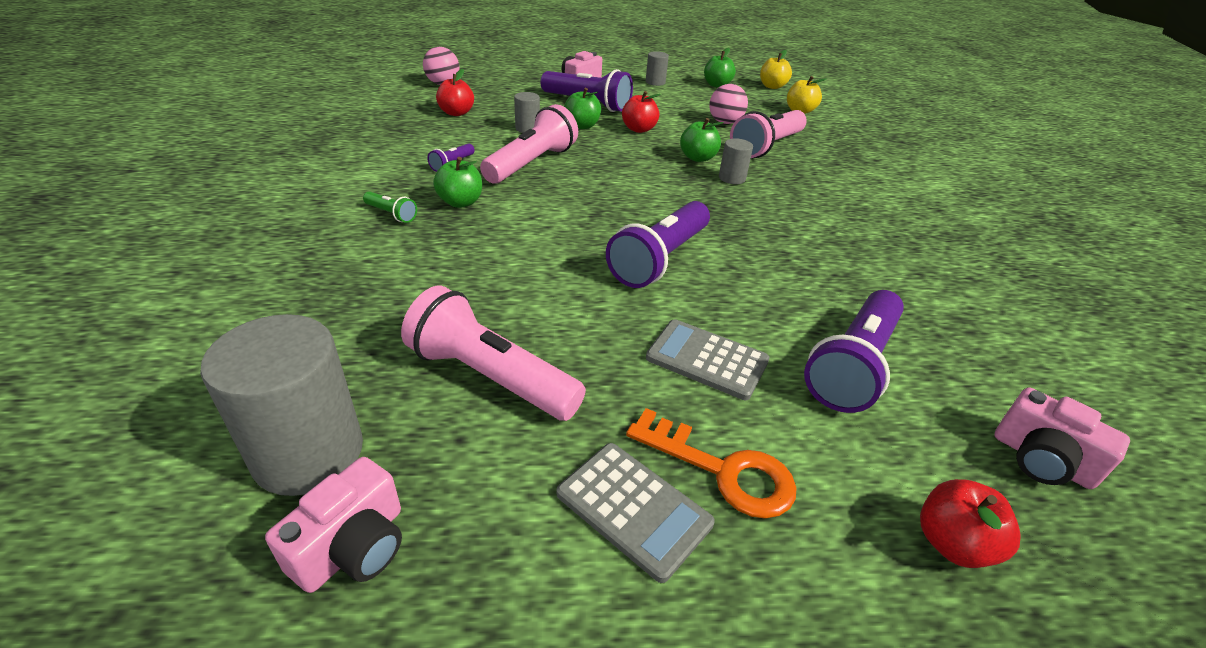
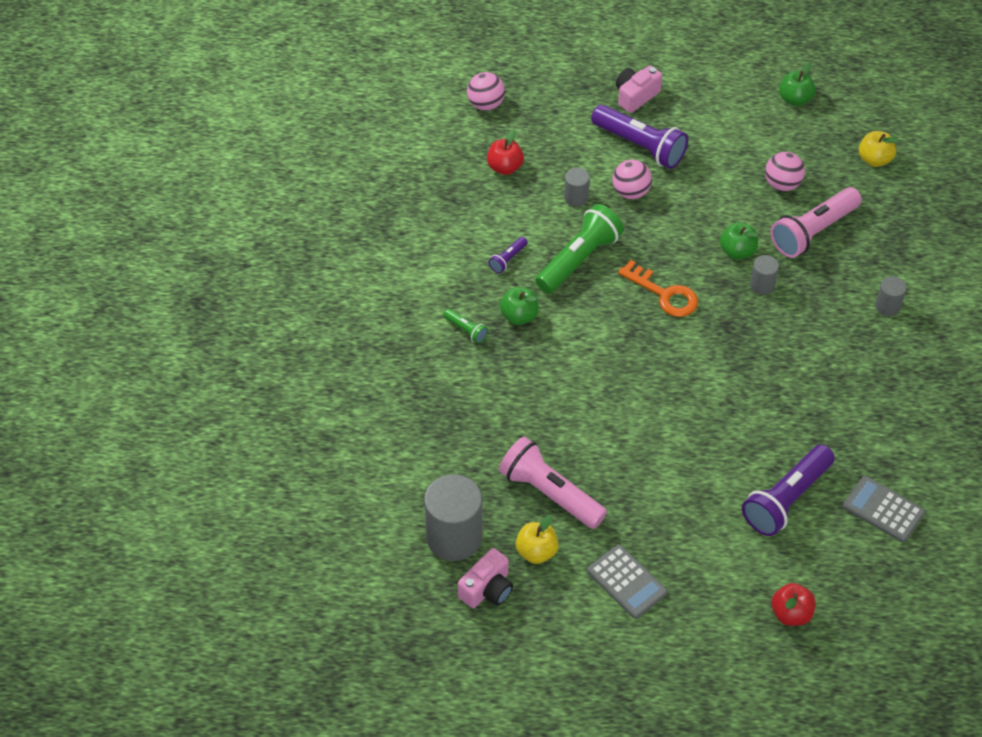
camera: 10 degrees right, 15 degrees up
pink flashlight [480,104,578,184] -> green flashlight [535,204,624,294]
green apple [564,88,601,129] -> pink ball [613,160,652,199]
purple flashlight [606,201,710,288] -> none
red apple [622,91,661,133] -> none
orange key [626,408,797,519] -> orange key moved to [618,260,698,317]
grey cylinder [646,51,669,86] -> grey cylinder moved to [875,276,906,316]
grey calculator [646,319,770,400] -> grey calculator moved to [843,476,925,542]
yellow apple [760,50,792,89] -> yellow apple moved to [515,515,559,564]
pink camera [994,387,1130,489] -> none

